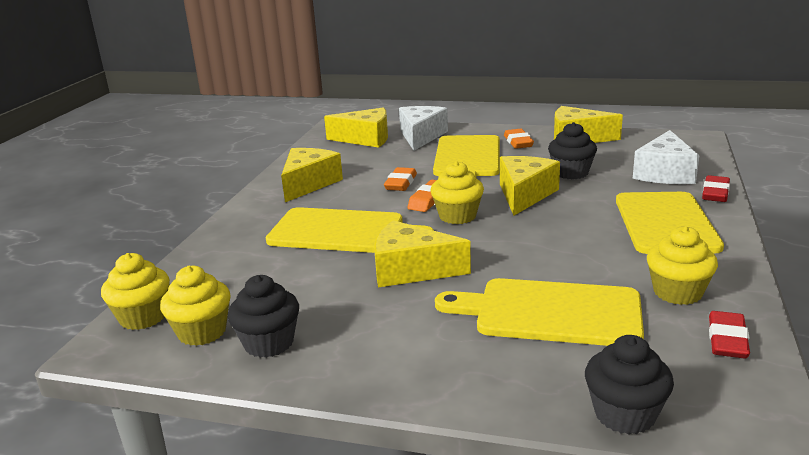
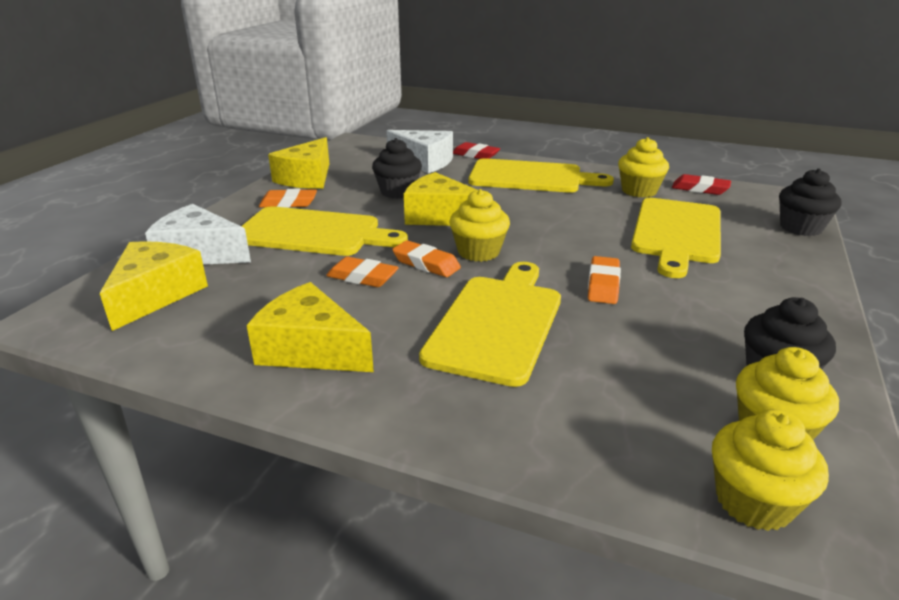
camera: 85 degrees left, 5 degrees up
yellow cheese [374,220,471,287] -> orange eraser [588,256,621,304]

